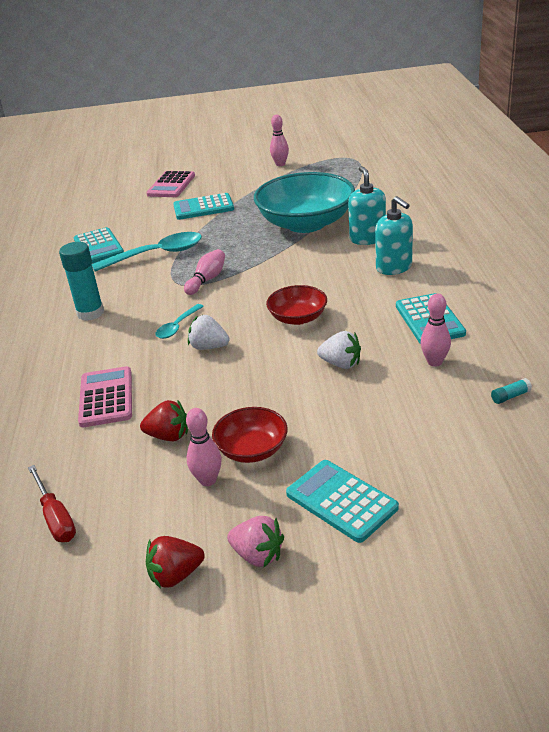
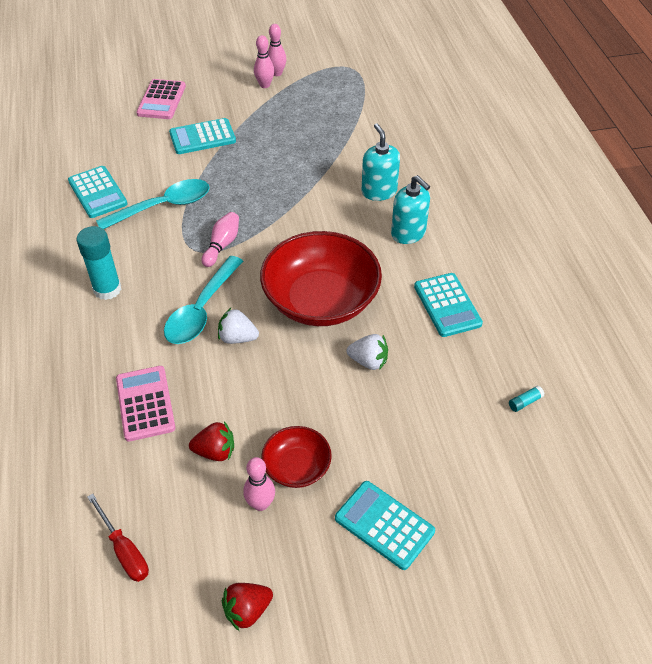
camera: 10 degrees left, 15 degrees up
turquoise spoon [156,304,204,339] -> turquoise spoon [164,256,243,344], size x1.86
pink strawberry [227,516,284,567] -> none
turquoise bowl [254,172,355,233] -> none
red bowl [266,285,327,325] -> red bowl [260,231,382,326], size x1.99
pink bowling pin [420,293,451,367] -> pink bowling pin moved to [254,35,274,88]

